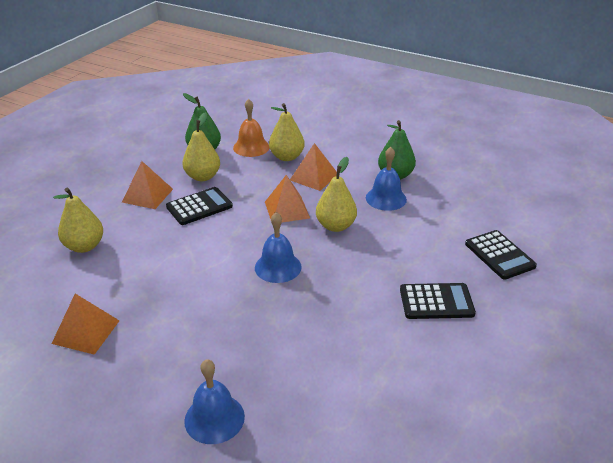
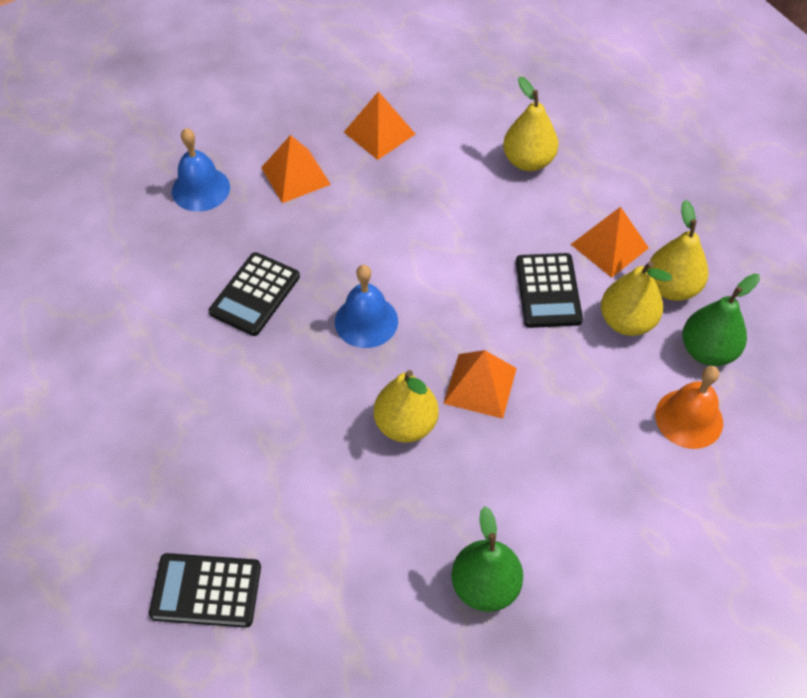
camera: 120 degrees right, 20 degrees up
yellow pear [269,103,305,161] -> yellow pear moved to [649,200,709,301]
orange pyramid [290,143,337,191] -> orange pyramid moved to [261,135,331,203]
blue bell [366,147,407,211] -> none
black calculator [400,283,476,319] -> black calculator moved to [209,252,300,336]

